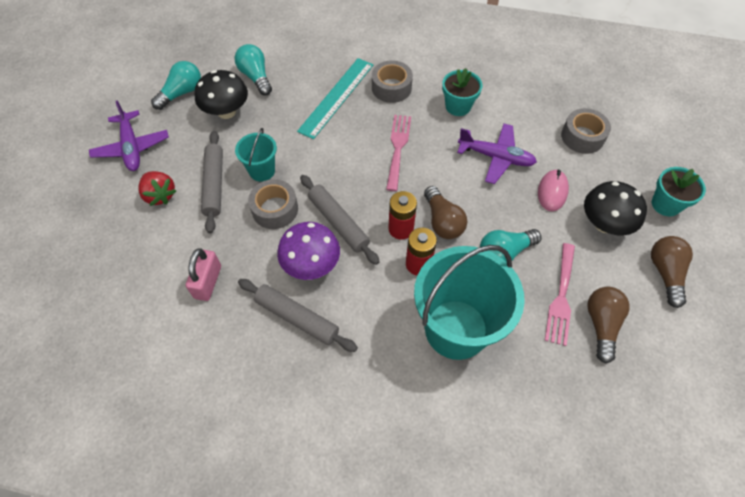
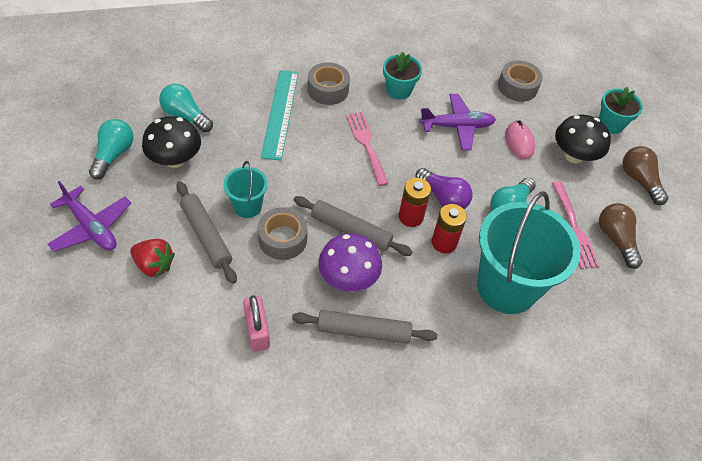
camera: 30 degrees left, 5 degrees down
brown light bulb [424,186,467,239] -> purple light bulb [415,168,473,209]

